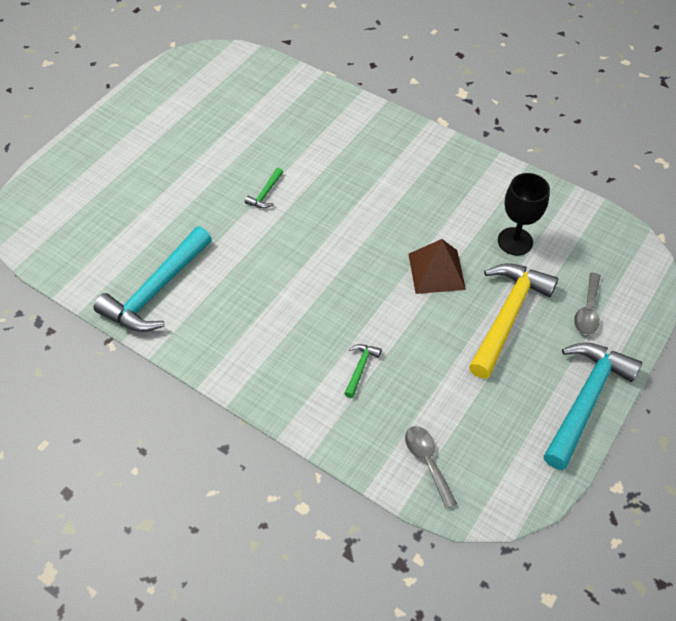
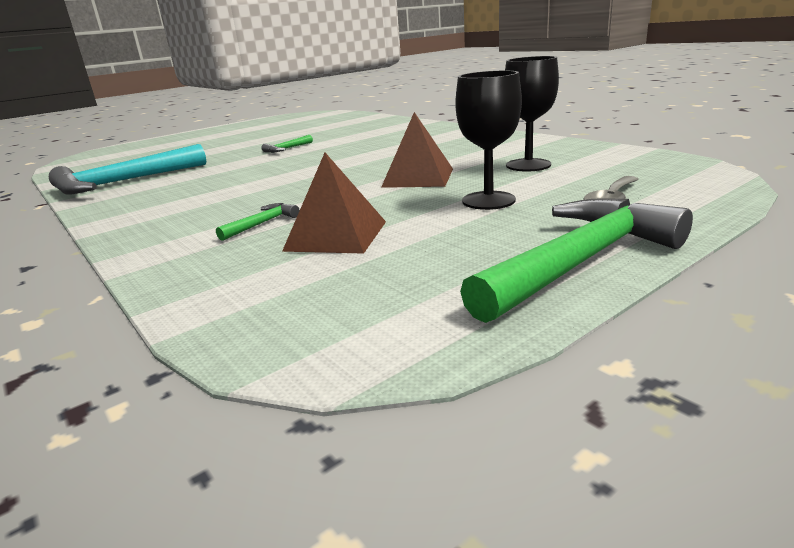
camera: 20 degrees right, 30 degrees down
grey spoon [405,426,457,509] -> none
yellow hammer [469,263,558,379] -> black goblet [455,71,522,210]
turquoise hammer [543,342,642,470] -> green hammer [460,198,693,323]
none -> brown pyramid [282,153,386,254]

